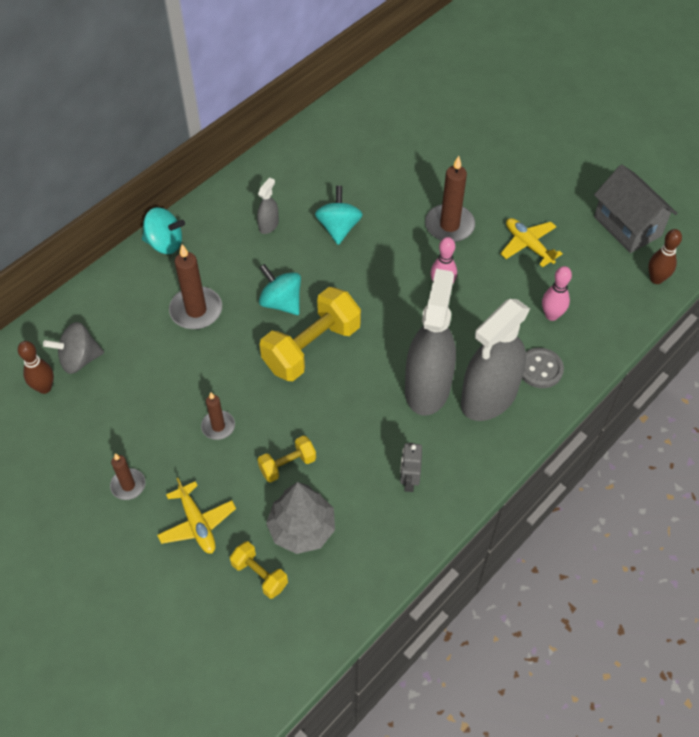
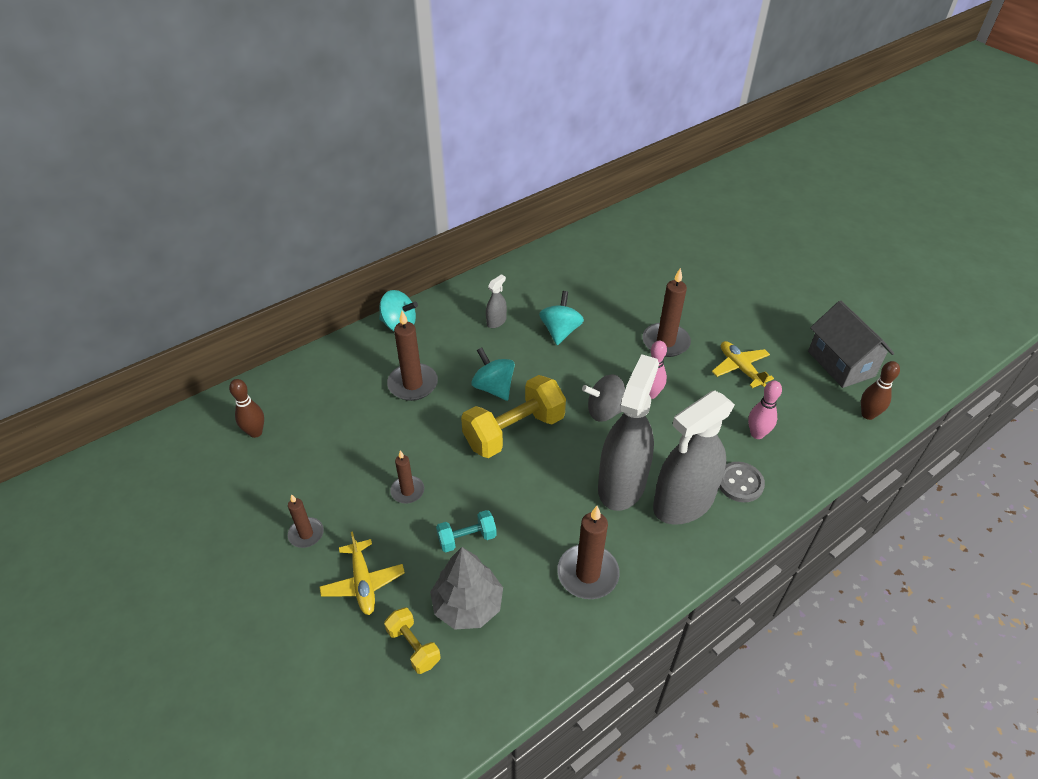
camera: 10 degrees right, 10 degrees down
grey spinning top [43,322,104,374] -> grey spinning top moved to [582,374,625,422]
yellow dumbbell [258,435,316,482] -> turquoise dumbbell [436,510,497,552]
grey robot [400,443,422,492] -> brown candle [557,506,620,599]

